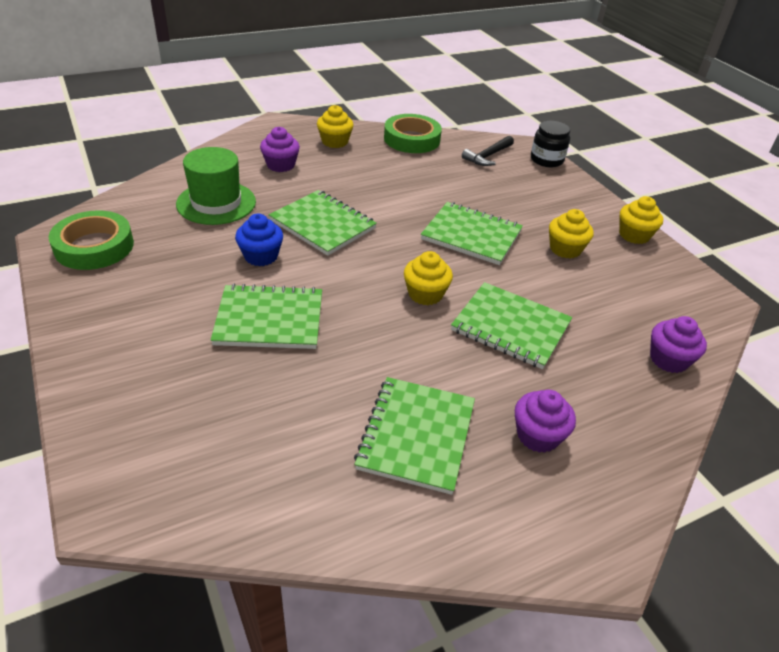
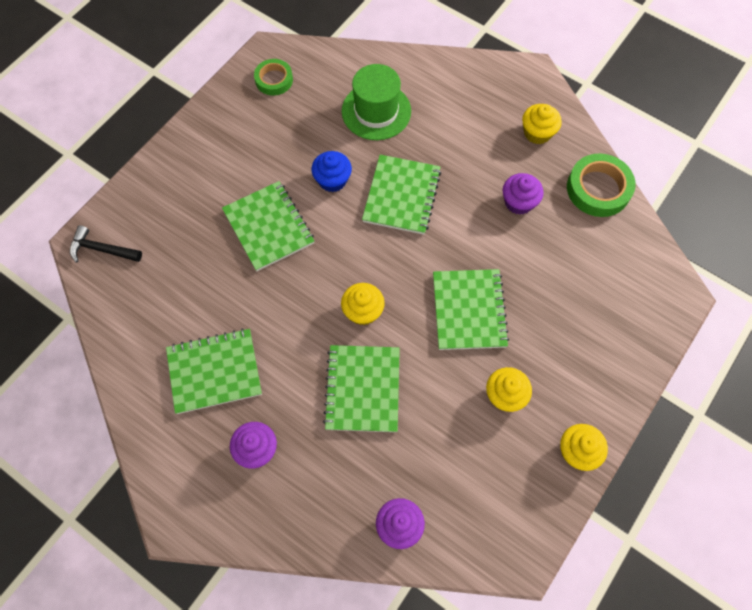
camera: 65 degrees right, 25 degrees up
green tape [49,210,134,270] -> green tape [254,59,293,96], size x0.64
purple cupcake [260,127,300,172] -> purple cupcake moved to [503,173,544,215]
black hammer [462,136,514,166] -> black hammer moved to [70,225,142,263]
black jar [531,121,570,167] -> none

